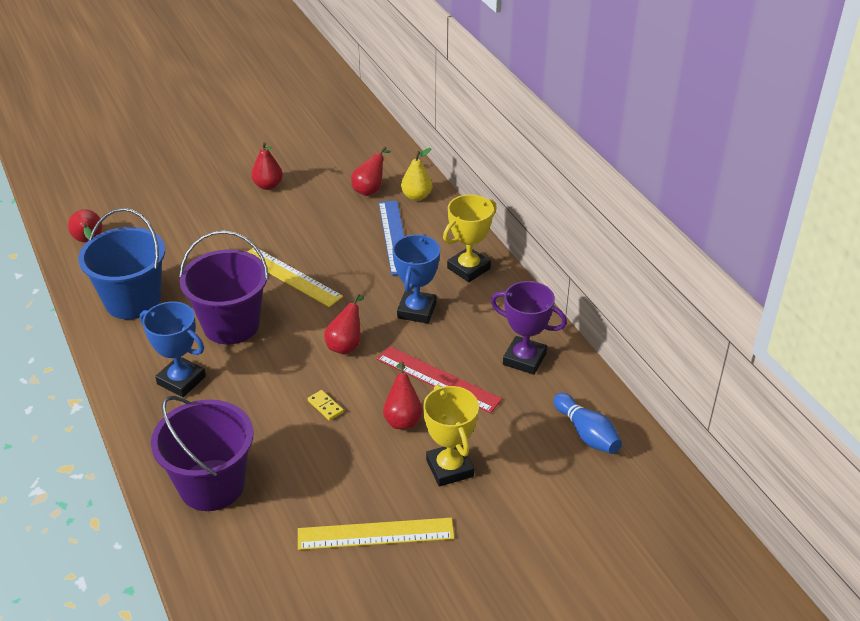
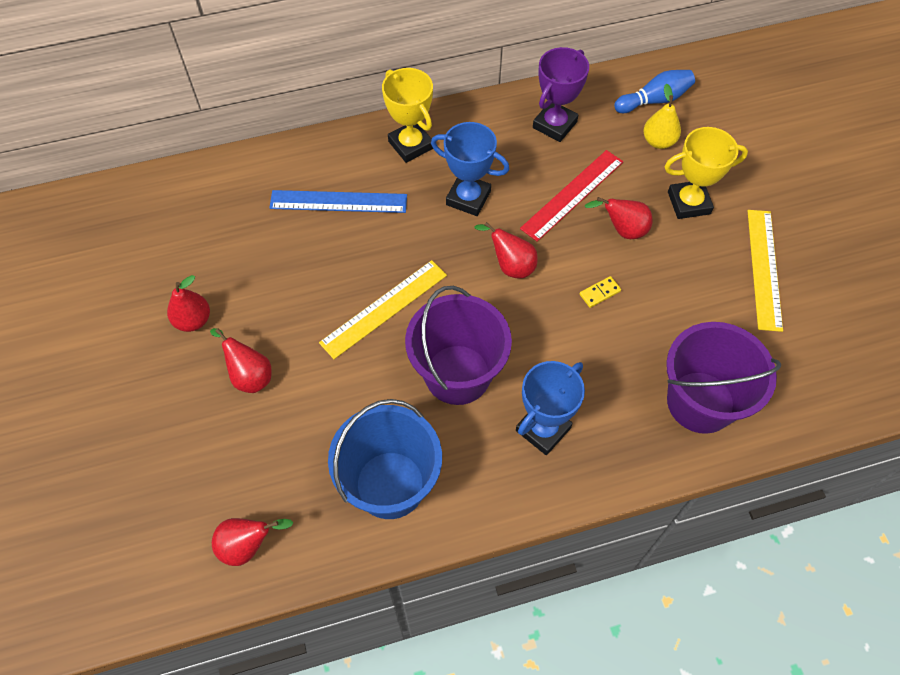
camera: 80 degrees left, 20 degrees up
red pear [351,146,391,196] -> red pear moved to [210,328,272,393]
yellow pear [401,148,432,201] -> yellow pear moved to [643,84,681,149]

